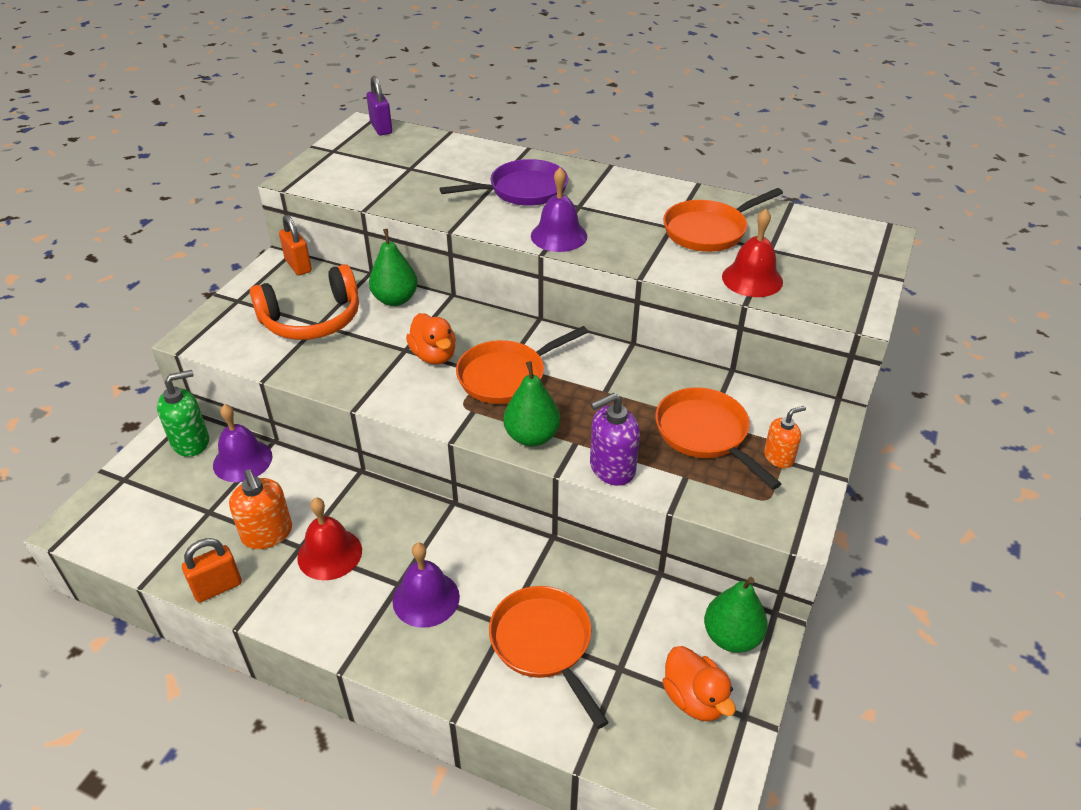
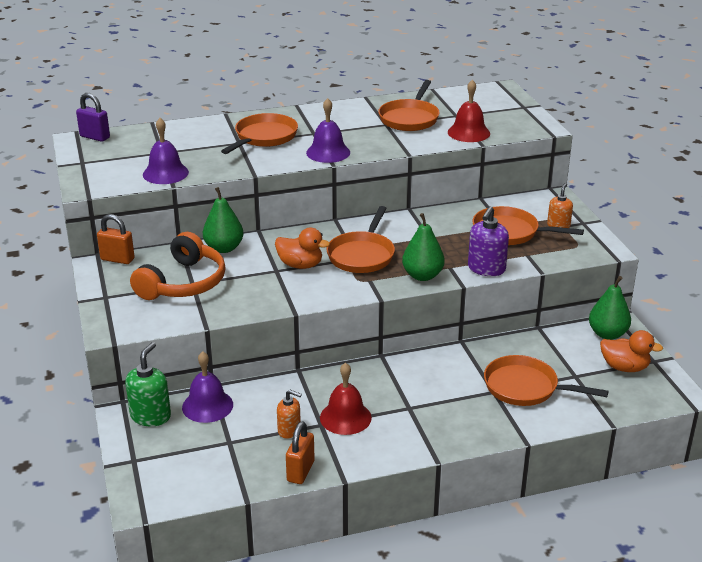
camera: 40 degrees left, 10 degrees down
orange soap dispenser [229,469,292,549] -> orange soap dispenser [277,390,302,439], size x0.64
purple bell [393,542,460,628] -> purple bell moved to [143,118,189,184]
purple pan [440,159,568,206] -> orange pan [221,113,298,154]

